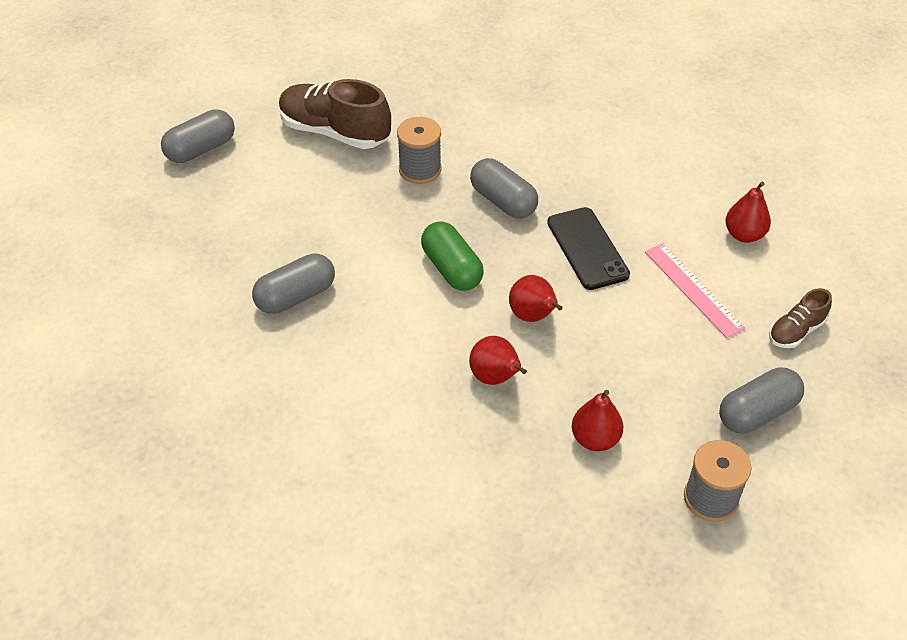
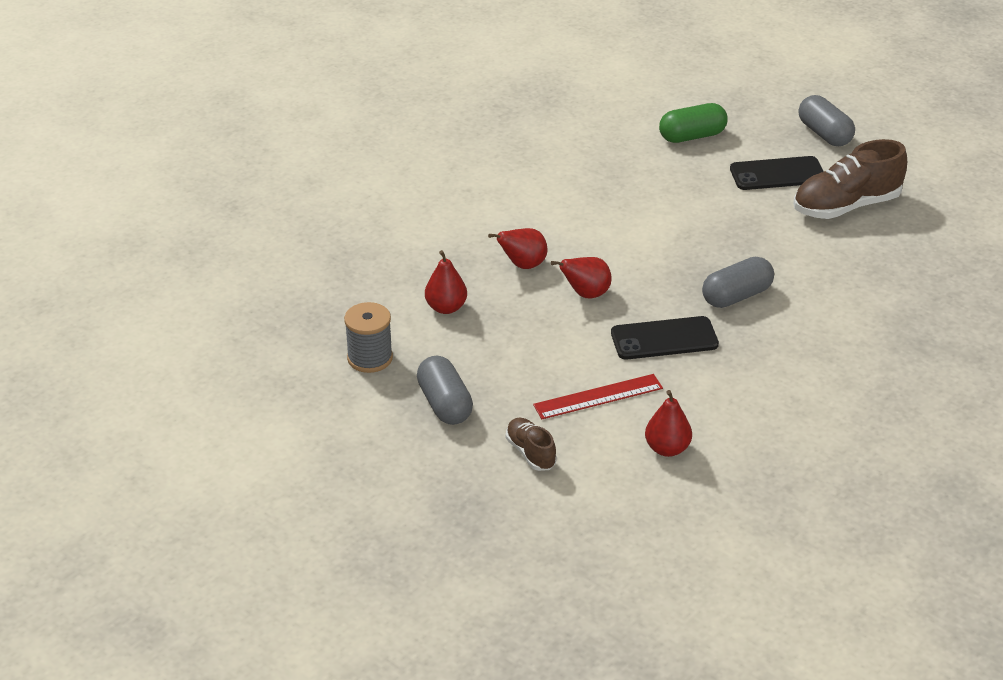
camera: 100 degrees right, 10 degrees down
grey capsule [252,253,335,314] -> none
brown shoe [279,79,391,149] -> brown shoe turned 150 degrees counterclockwise [793,139,907,219]
grey spool [397,117,442,184] -> none
green capsule [421,221,484,291] -> green capsule moved to [659,103,728,143]
pink ruler [645,243,746,338] -> red ruler [533,374,663,419]
none -> black phone [730,156,824,190]

